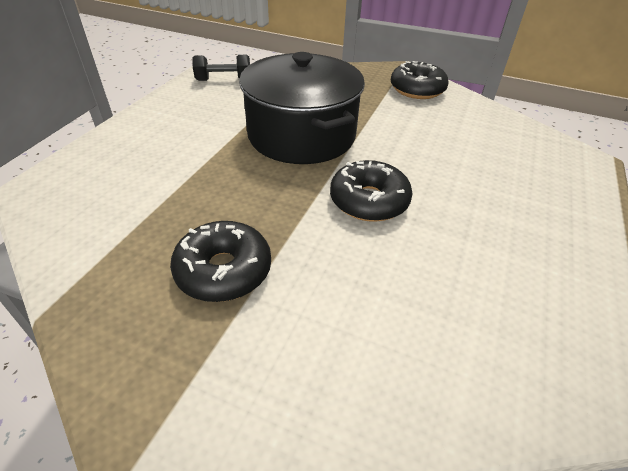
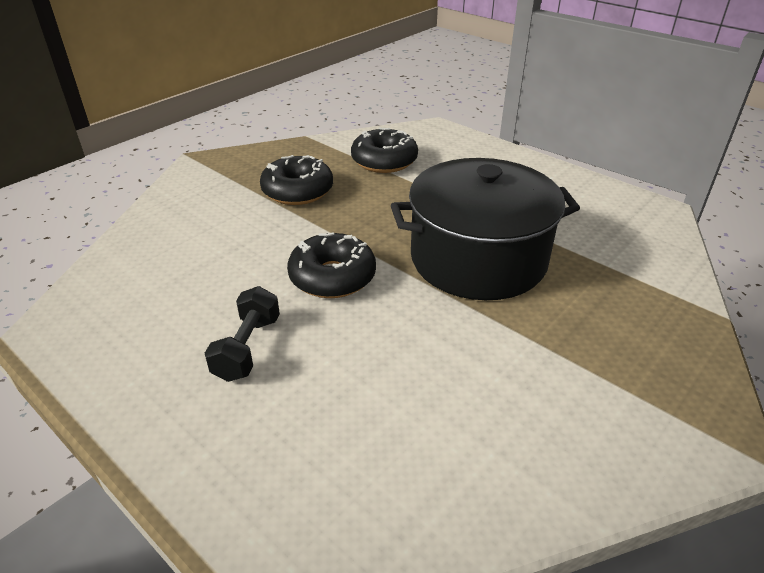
camera: 110 degrees right, 5 degrees down
black dumbbell [193,55,250,81] -> black dumbbell moved to [205,286,280,382]
black donut [391,61,449,99] -> black donut moved to [351,127,418,173]

